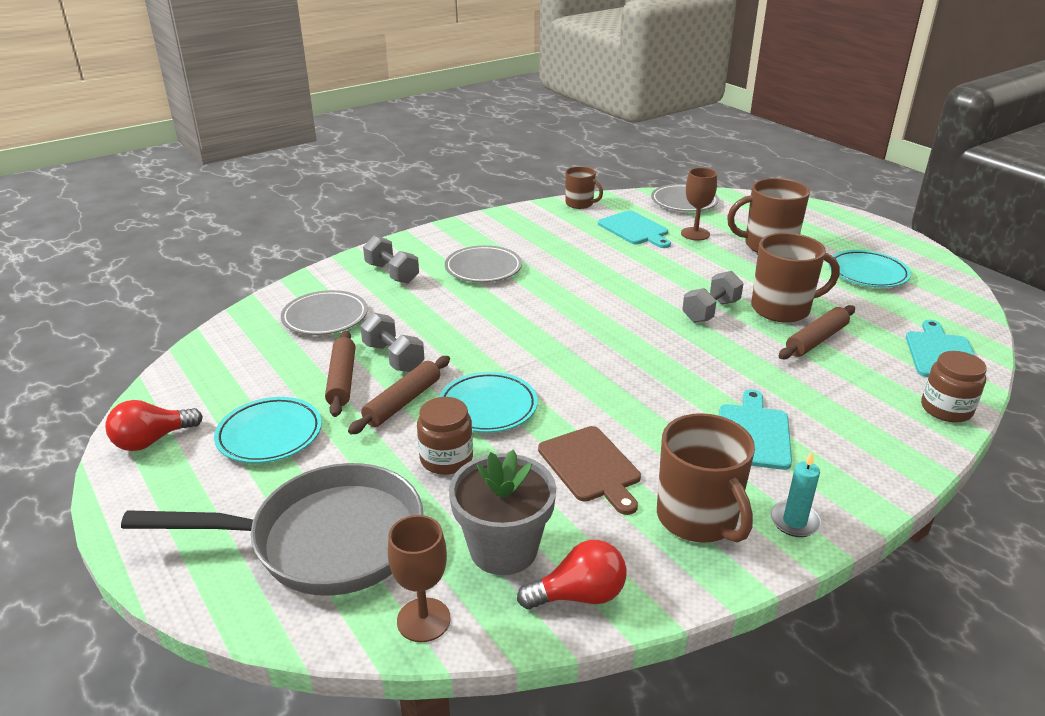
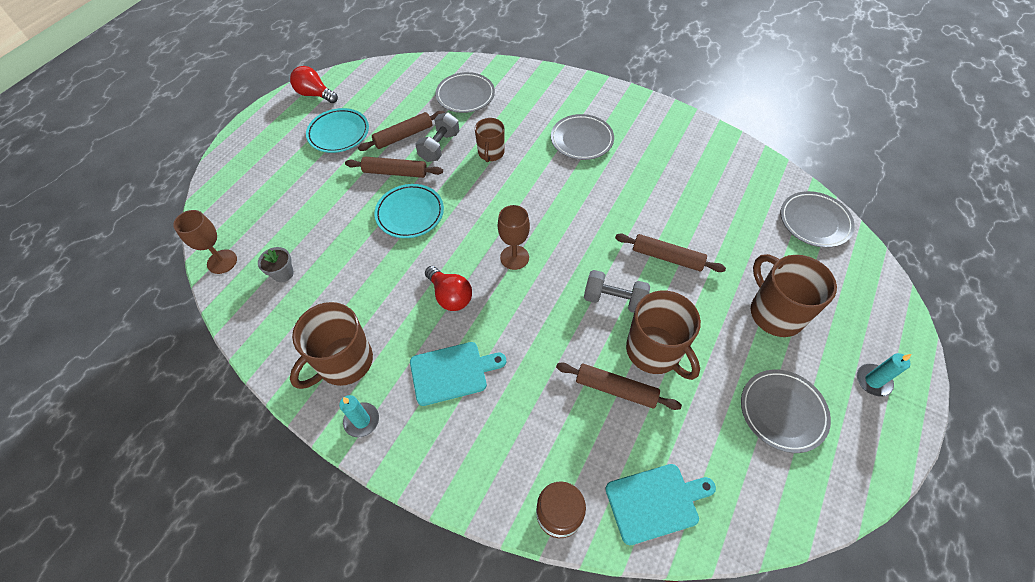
camera: 65 degrees right, 25 degrees up
grey pan [121,463,423,596] -> none
grey dumbbell [363,236,419,284] -> none
brown jar [417,397,473,475] -> none
grey flower pot [449,450,556,575] -> grey flower pot [258,247,294,282], size x0.50
red light bulb [517,540,627,609] -> red light bulb moved to [425,266,472,311]
brown cutting board [538,426,641,515] -> none
brown mug [565,166,603,209] -> brown mug moved to [475,118,504,162]
turquoise cutting board [598,211,671,248] -> none
brown goblet [681,168,717,241] -> brown goblet moved to [498,205,530,270]
turquoise plate [828,250,911,288] -> grey plate [741,370,831,453]
none -> brown rolling pin [615,234,726,272]
none -> turquoise candle [857,353,911,397]

